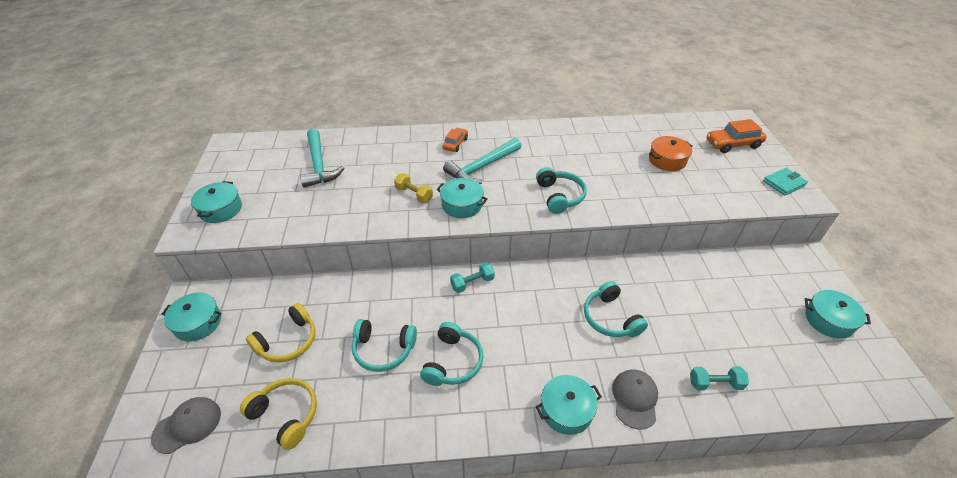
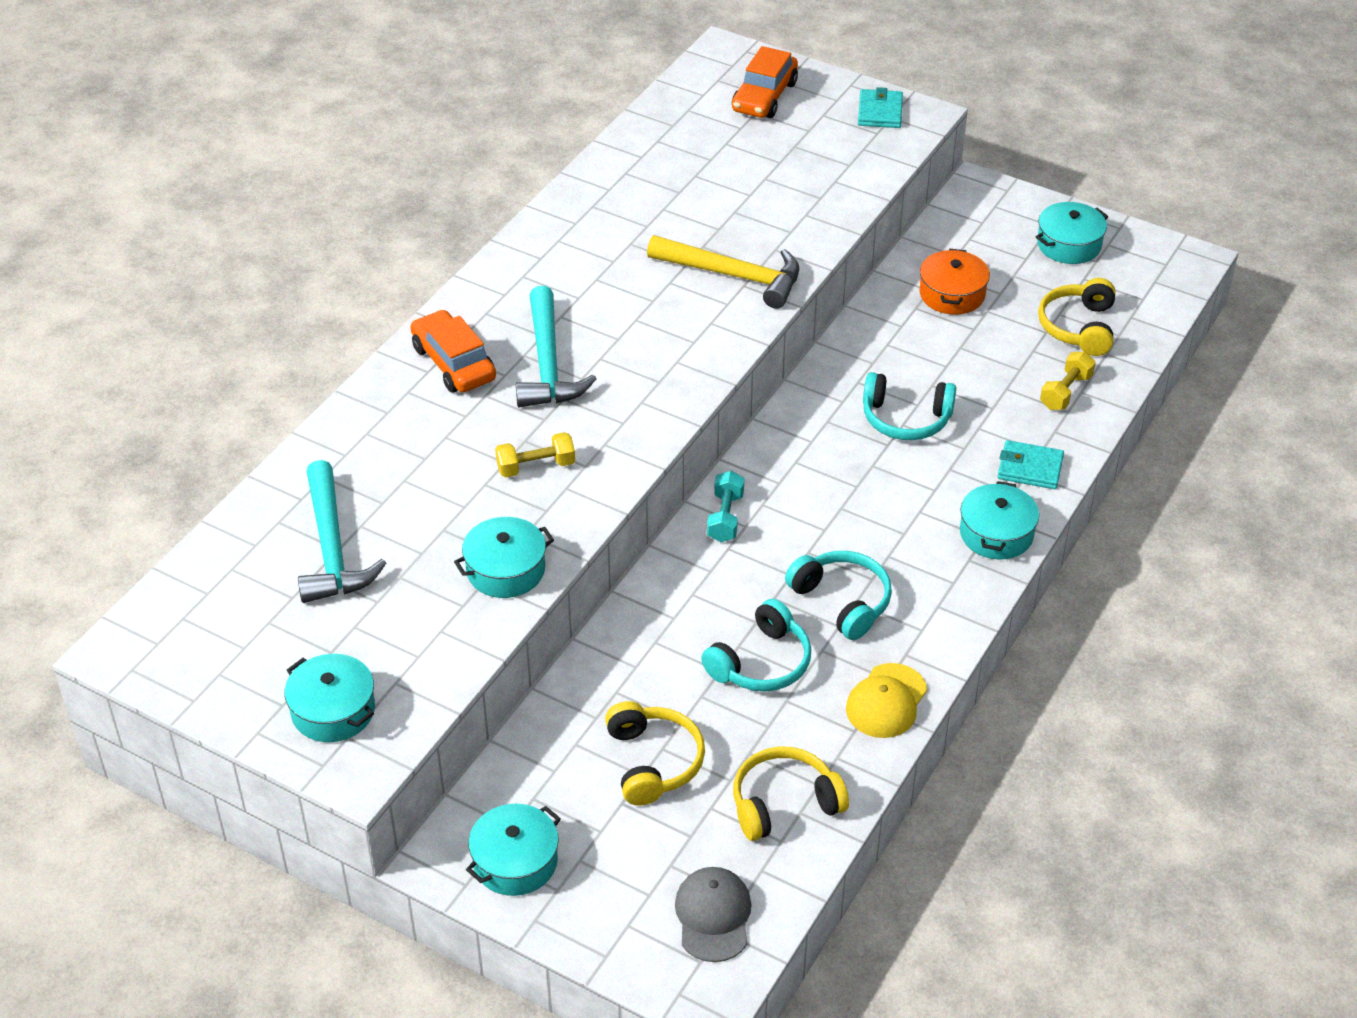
camera: 55 degrees left, 0 degrees up
turquoise hammer [300,129,345,188] -> turquoise hammer turned 60 degrees clockwise [298,460,386,603]
turquoise pot [437,178,488,218] -> turquoise pot moved to [454,517,554,598]
orange car [442,128,468,152] -> orange car [410,310,496,393], size x1.57
turquoise headphones [536,167,587,214] -> none
grey cap [612,369,658,430] -> turquoise wallet [998,440,1064,489]
orange pot [649,136,693,171] -> orange pot moved to [920,249,990,315]
turquoise dumbbell [690,366,749,390] -> yellow dumbbell [1040,352,1096,410]
none -> yellow hammer [647,235,799,309]
none -> yellow cap [846,663,927,738]
none -> yellow headphones [1038,278,1115,356]

